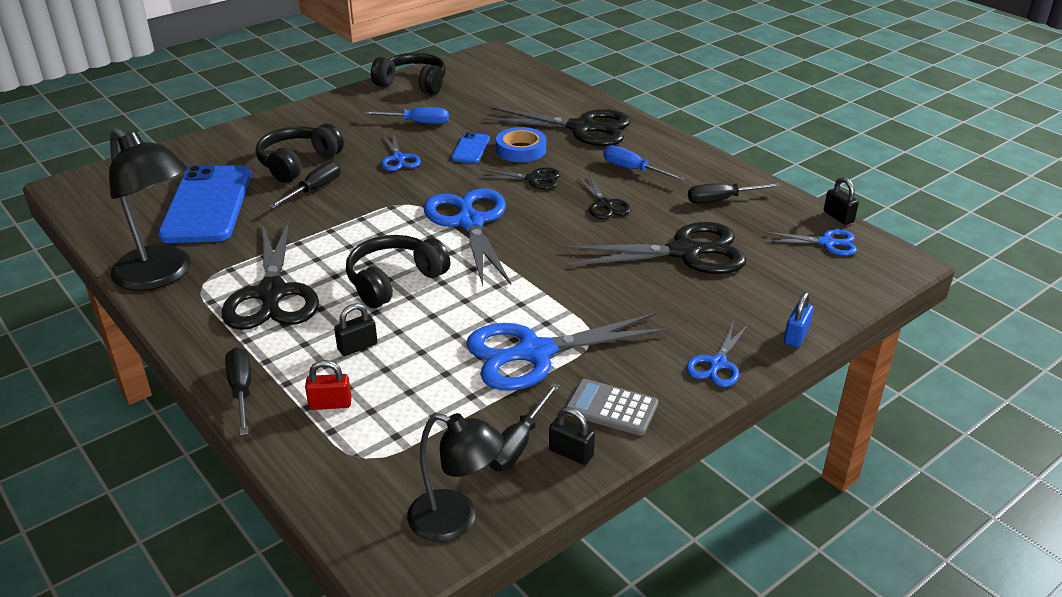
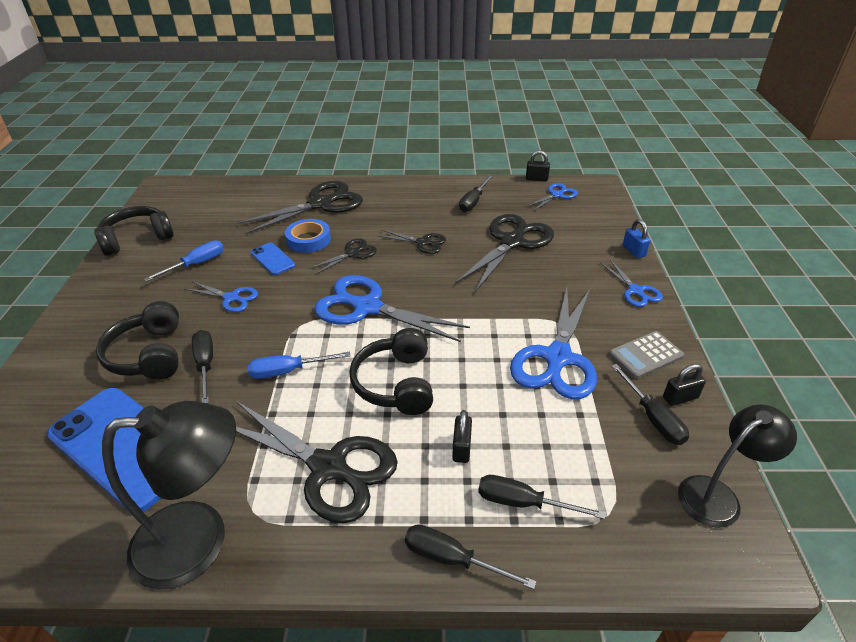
camera: 50 degrees left, 5 degrees up
red padlock [305,360,352,410] -> black screwdriver [478,475,606,519]
blue screwdriver [603,145,685,181] -> blue screwdriver moved to [248,352,351,379]

